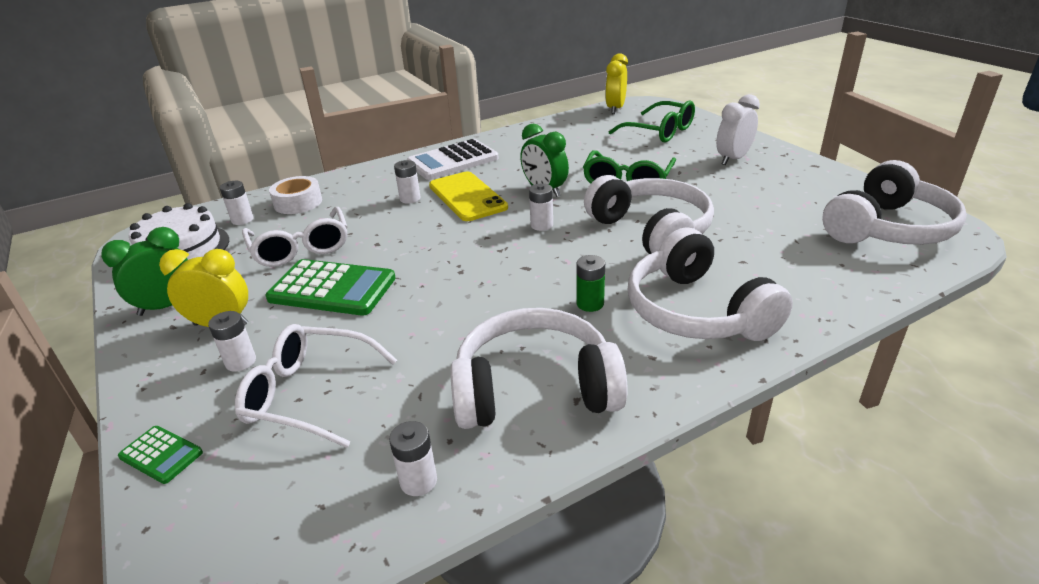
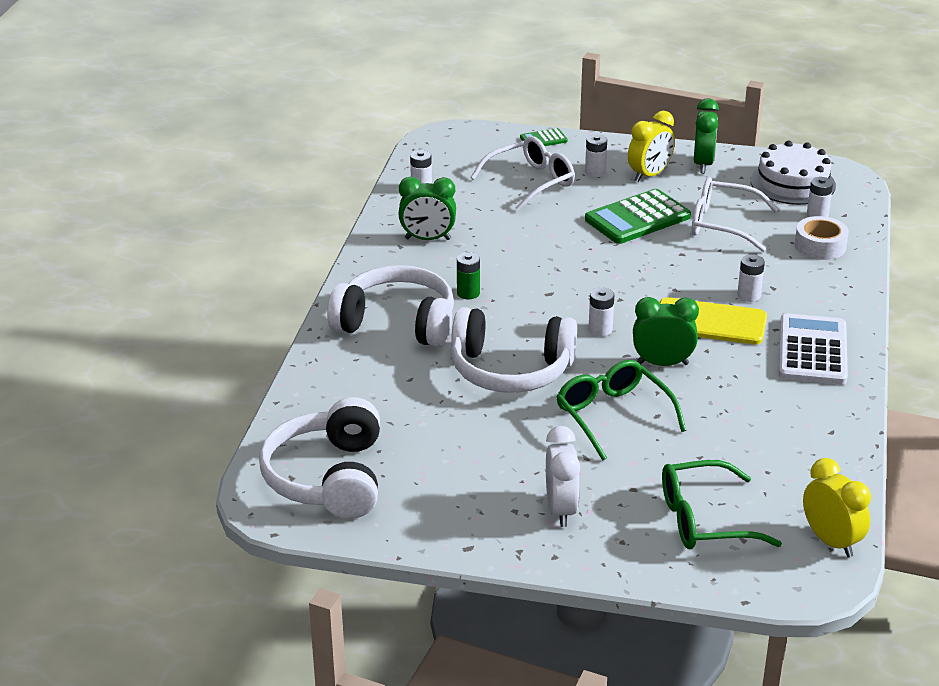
camera: 130 degrees right, 0 degrees up
white headphones [450,308,628,429] -> green clock [398,177,456,240]

